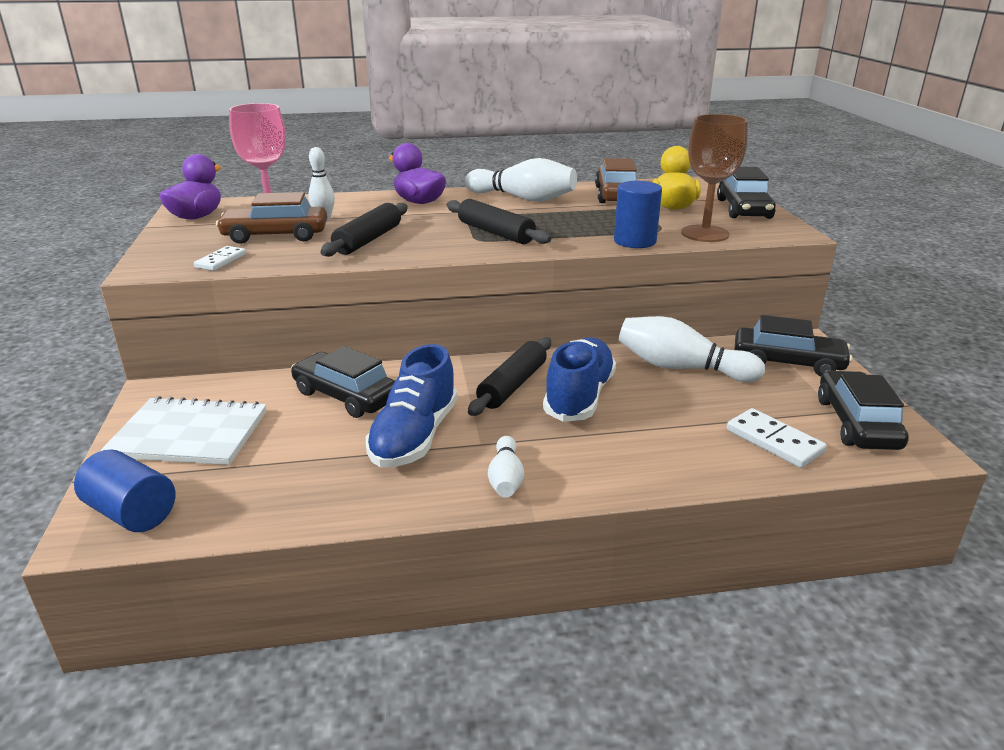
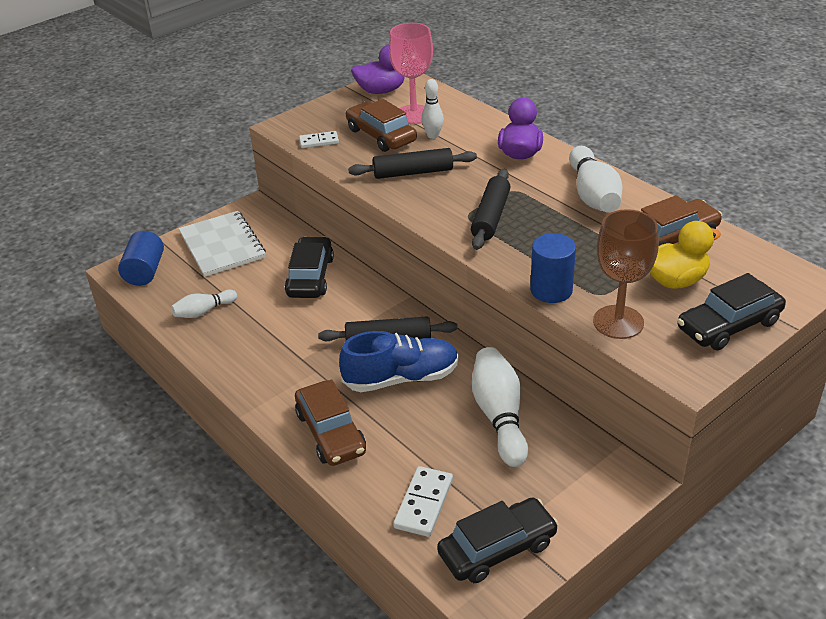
camera: 60 degrees right, 10 degrees up
blue shoe [366,344,458,467] -> none
white bowling pin [488,436,524,498] -> white bowling pin moved to [171,290,237,318]
black car [735,315,852,376] -> none
none -> brown car [295,380,366,466]

